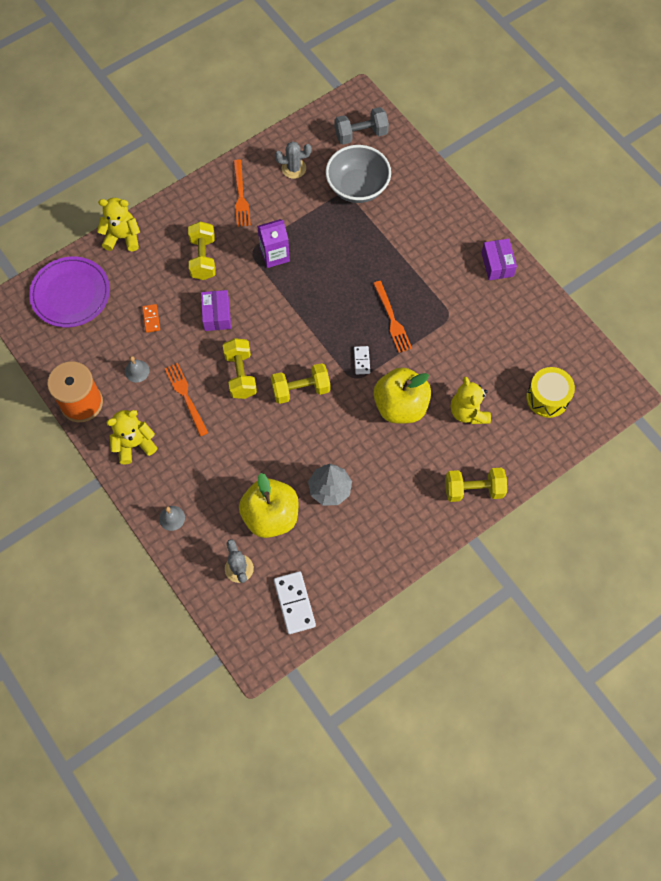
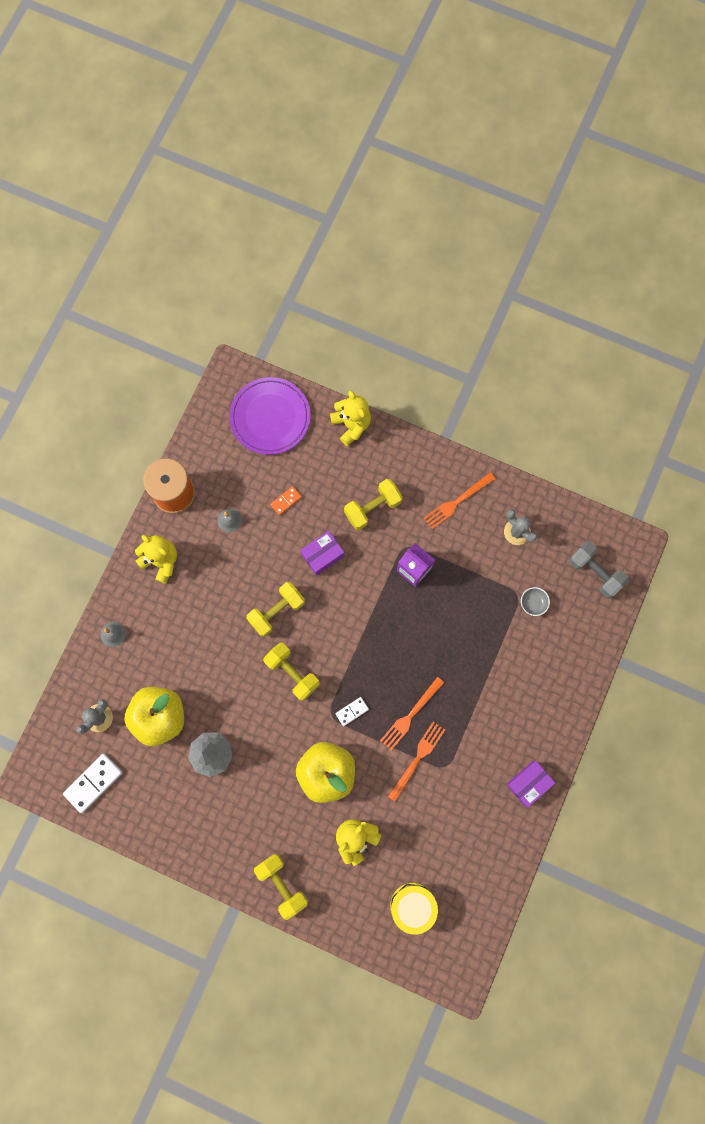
camera: 60 degrees right, 10 degrees up
orange fork [165,363,208,436] -> orange fork moved to [388,722,445,802]
grey bowl [326,145,391,203] -> grey bowl [521,587,550,616], size x0.41

